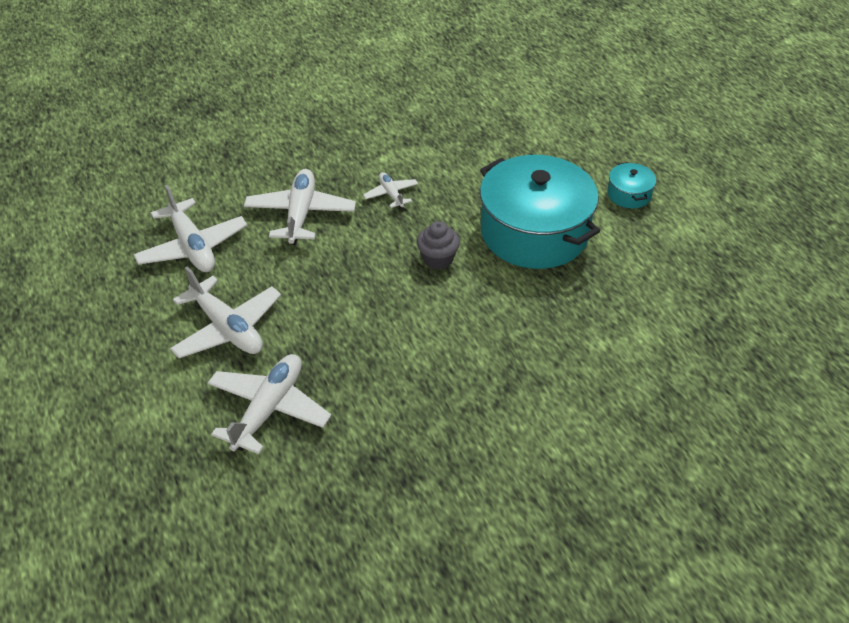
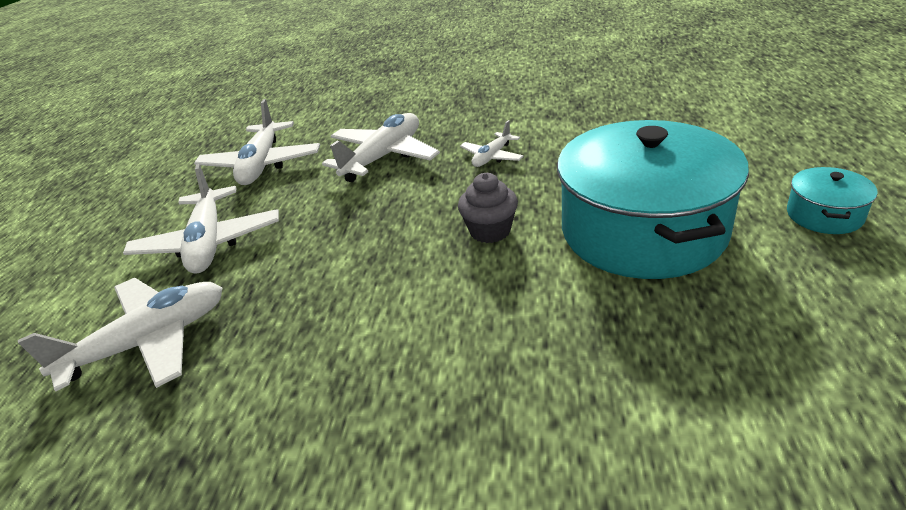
camera: 35 degrees right, 10 degrees down
white plane [363,172,418,209] -> white plane turned 150 degrees counterclockwise [460,120,524,167]

